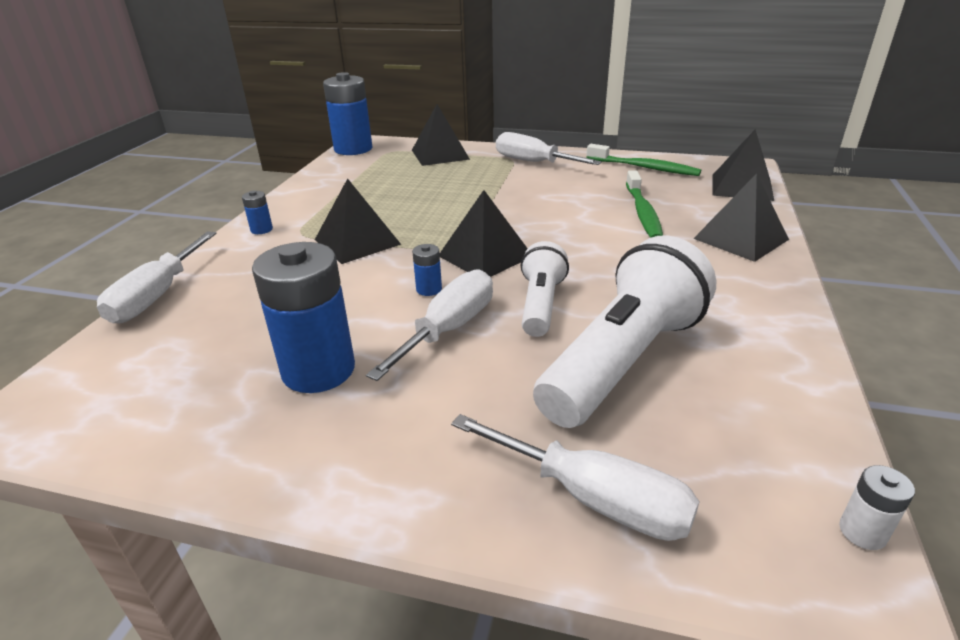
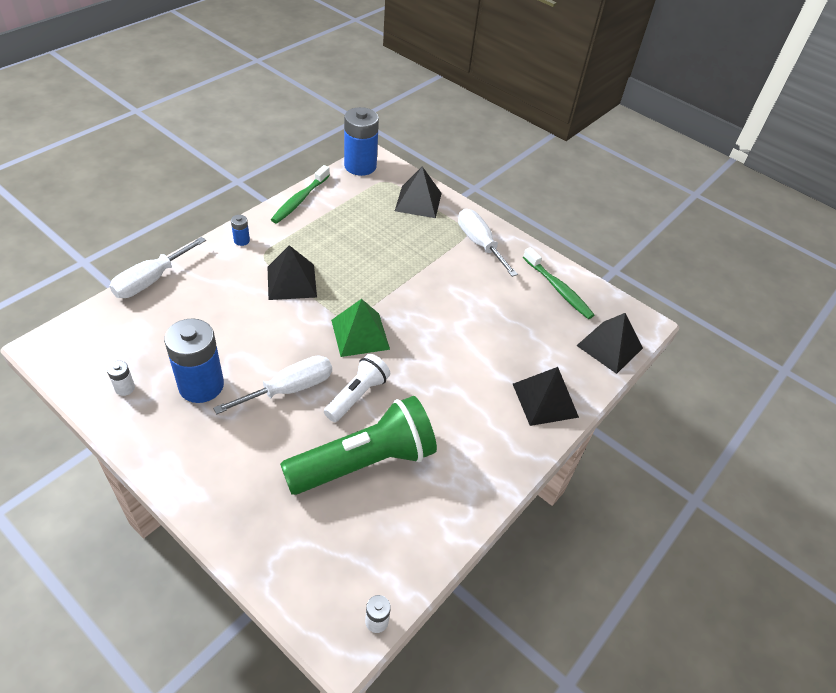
camera: 20 degrees right, 15 degrees up
blue battery [412,244,442,296] -> none
black pyramid [440,190,528,277] -> green pyramid [331,299,390,357]
white screwdriver [451,414,700,541] -> none
white flashlight [533,235,716,428] -> green flashlight [280,396,437,495]
green toothbrush [626,170,663,238] -> green toothbrush moved to [271,165,330,224]
none -> white battery [107,360,135,396]

